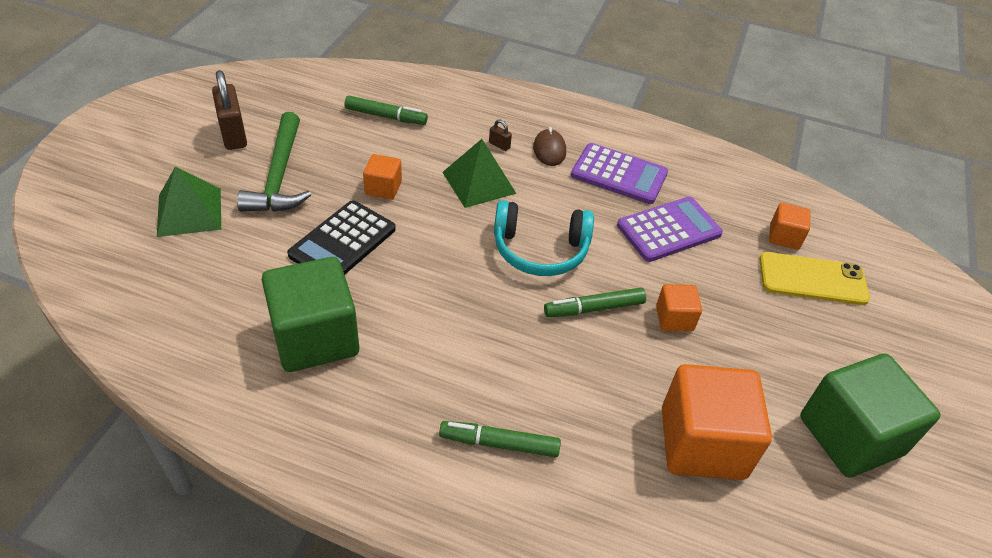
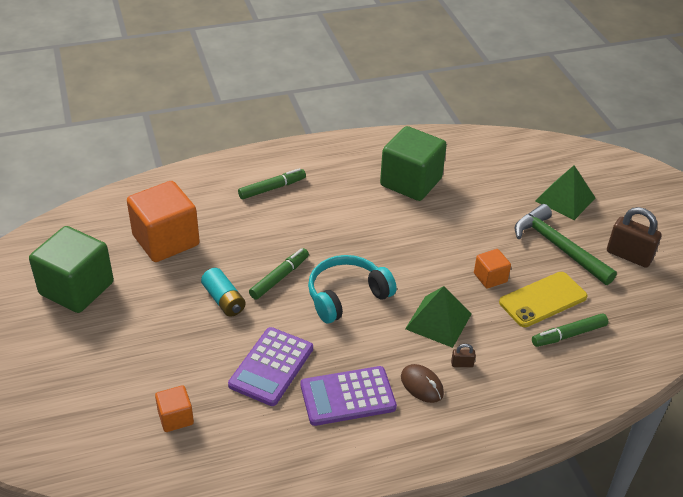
camera: 145 degrees right, 5 degrees down
black calculator [287,200,396,275] -> none
orange cube [656,284,702,332] -> turquoise battery [201,268,246,317]
yellow phone [759,252,870,305] -> yellow phone moved to [499,272,588,327]

